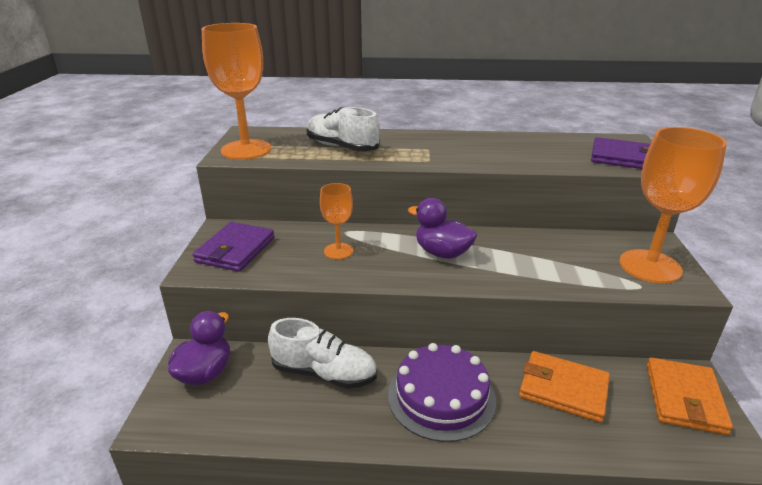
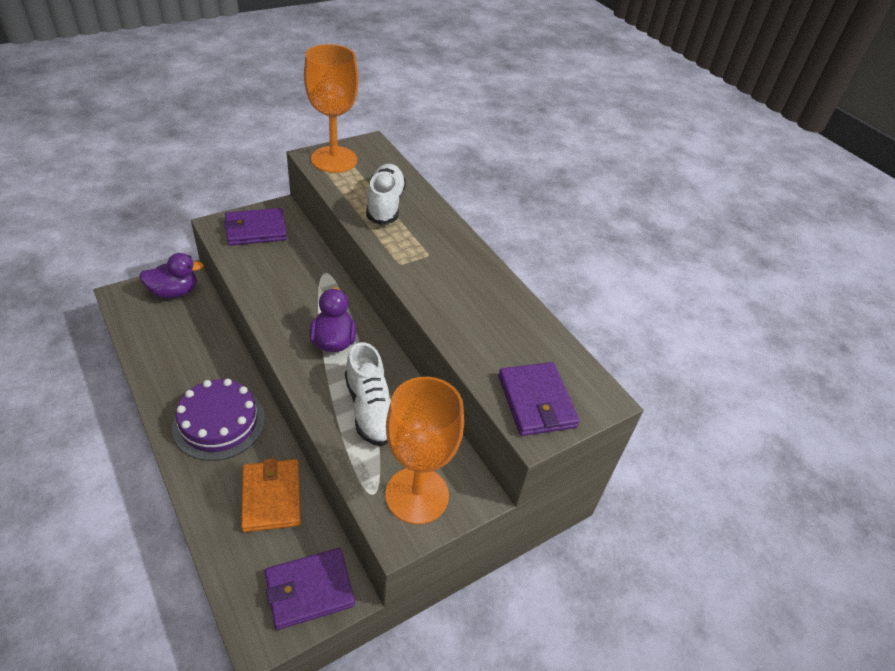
camera: 50 degrees right, 15 degrees up
white shoe [268,318,377,389] -> white shoe moved to [345,342,391,446]
orange goblet [320,183,353,259] -> none
orange wallet [647,357,733,435] -> purple wallet [265,548,355,630]

